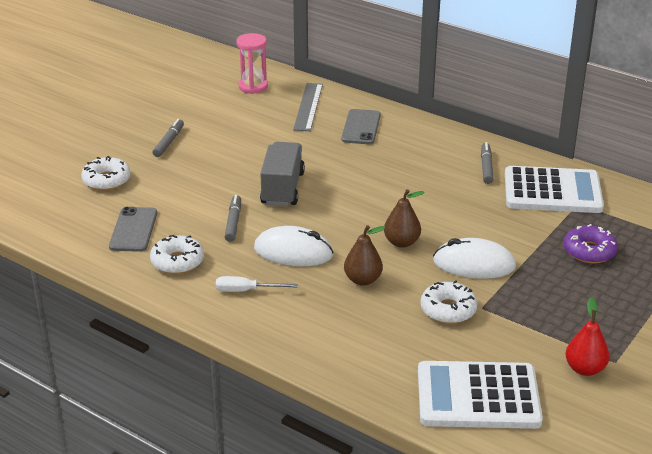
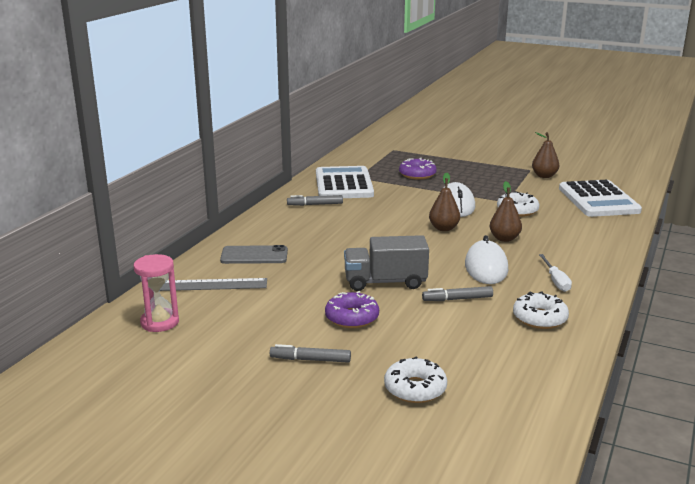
camera: 100 degrees left, 10 degrees down
grey phone [109,207,157,252] -> none
red pear [565,297,610,376] -> brown pear [532,132,559,178]
none -> purple donut [325,291,379,328]

